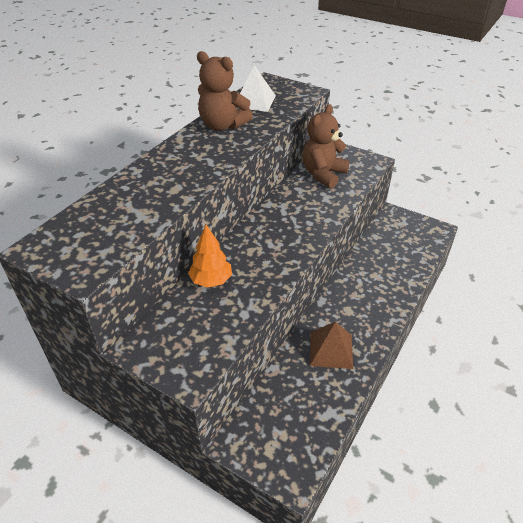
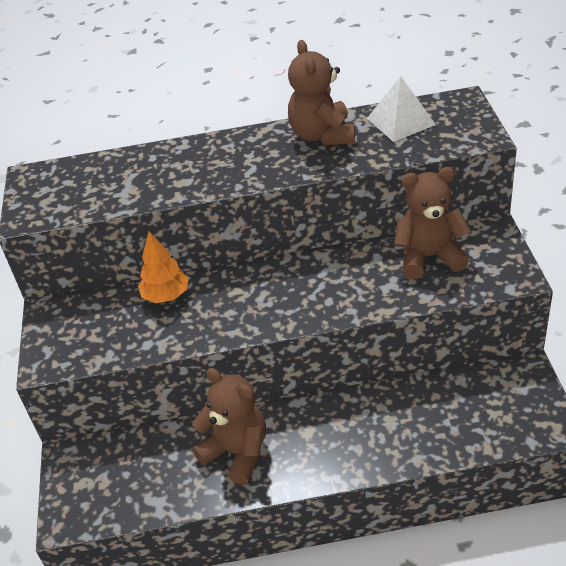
camera: 55 degrees right, 0 degrees up
brown pyramid [310,322,353,369] -> brown teddy bear [192,368,266,485]

